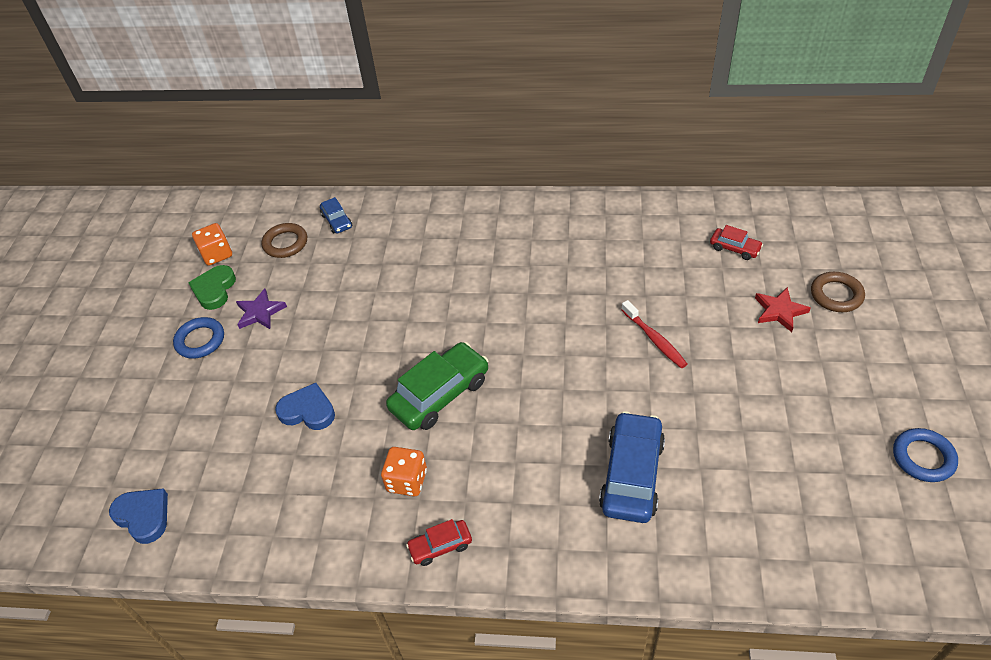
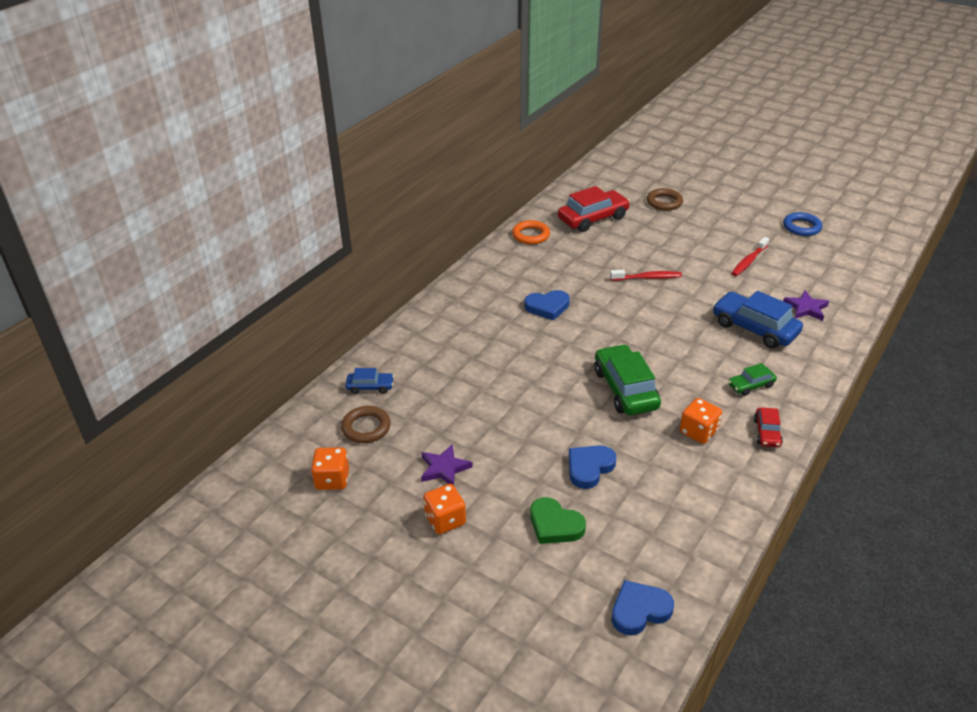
camera: 65 degrees left, 10 degrees down
blue ring [173,317,224,359] -> orange dice [423,484,466,534]
green heart [188,265,236,310] -> green heart moved to [530,497,586,544]
red car [710,225,763,260] -> red car [558,186,630,232], size x1.93
red star [755,287,811,332] -> none
none -> orange ring [512,220,550,244]
none -> blue heart [525,290,570,321]
none -> green car [728,363,777,396]
none -> red toothbrush [731,237,769,276]
none -> purple star [783,290,829,321]

